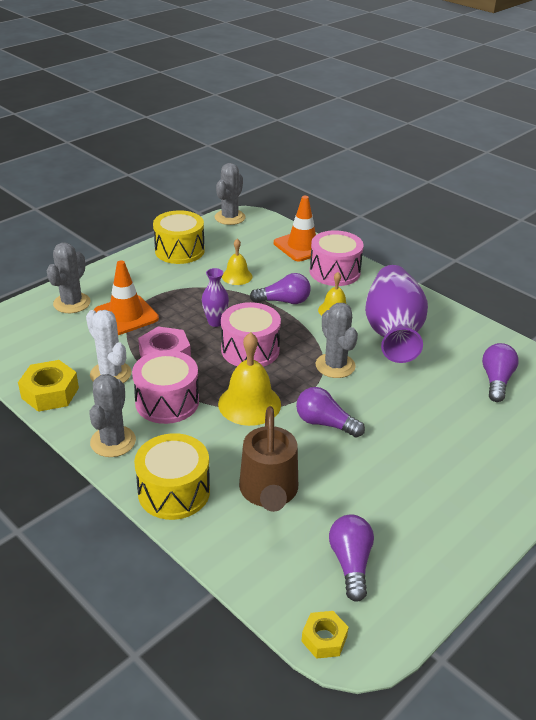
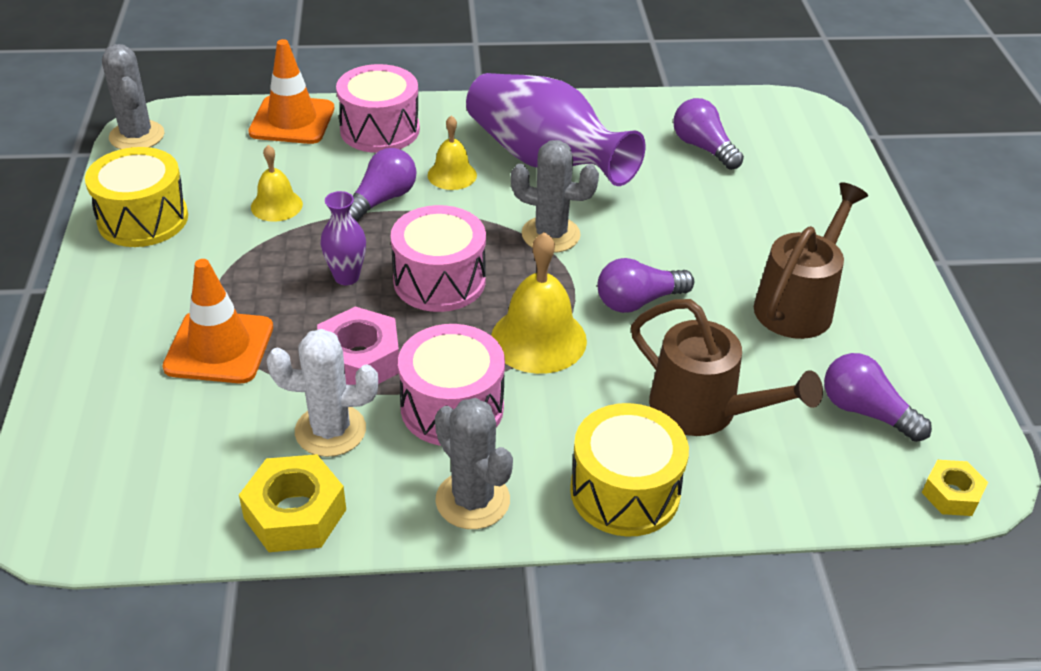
camera: 50 degrees left, 5 degrees up
grey cactus [46,243,91,313] -> none
none -> brown watering can [754,182,868,339]

